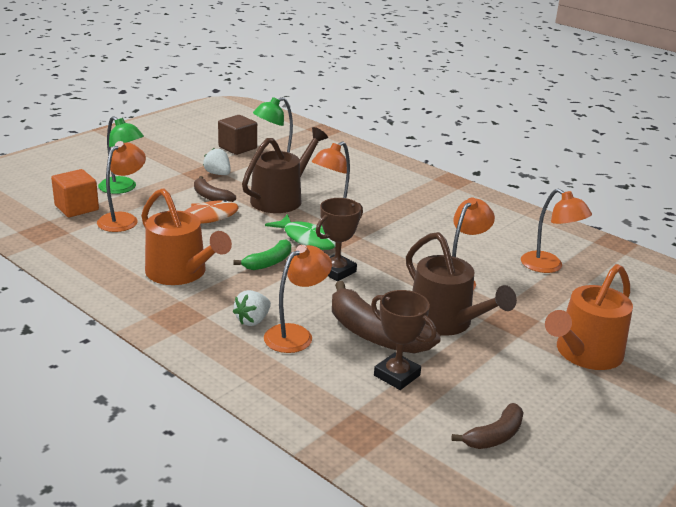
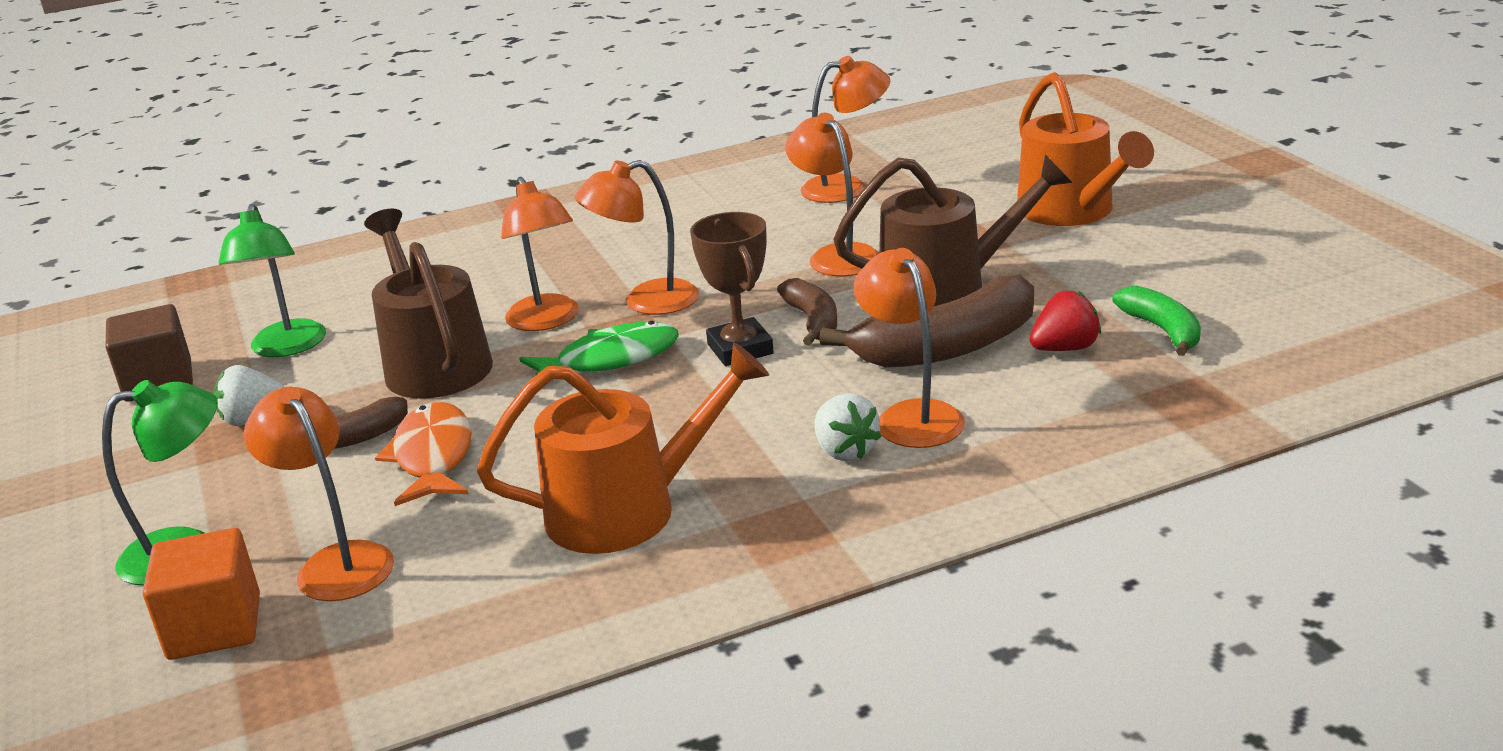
camera: 60 degrees left, 0 degrees up
green banana [234,239,291,270] -> green banana moved to [1112,286,1201,356]
brown trophy [371,290,436,390] -> red strawberry [1030,291,1101,351]
brown banana [451,403,524,449] -> brown banana moved to [777,278,837,346]
none -> orange lamp [575,160,699,315]

